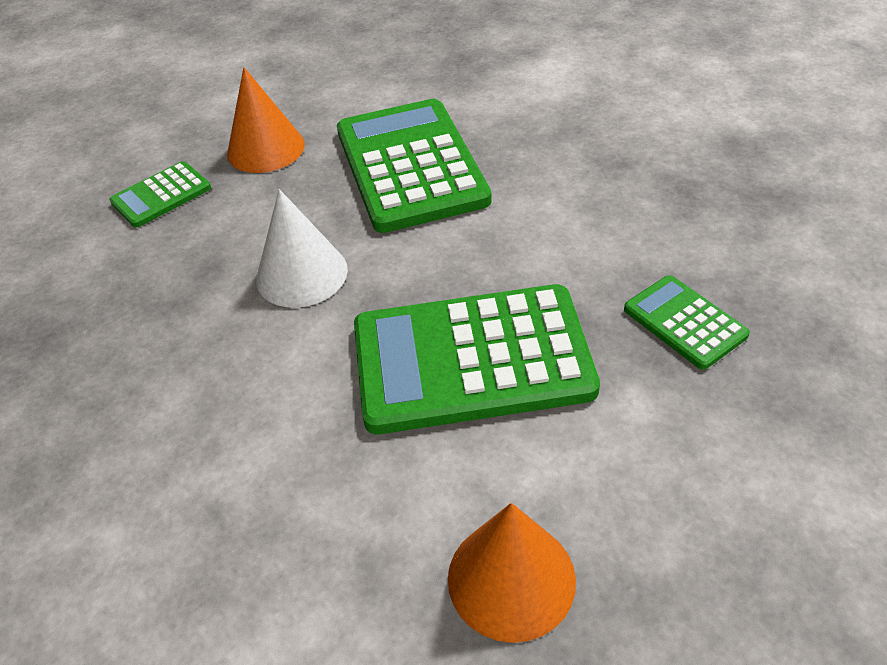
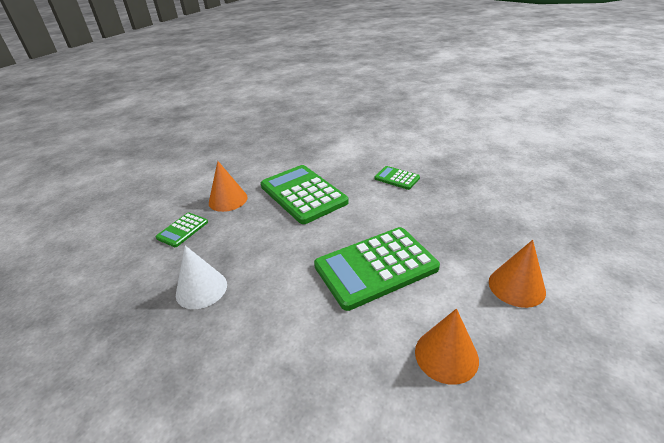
camera: 20 degrees left, 10 degrees down
white cone [256,189,348,308] -> white cone moved to [176,245,227,309]
green calculator [624,275,750,370] -> green calculator moved to [374,166,420,190]
none -> orange cone [489,240,546,308]

